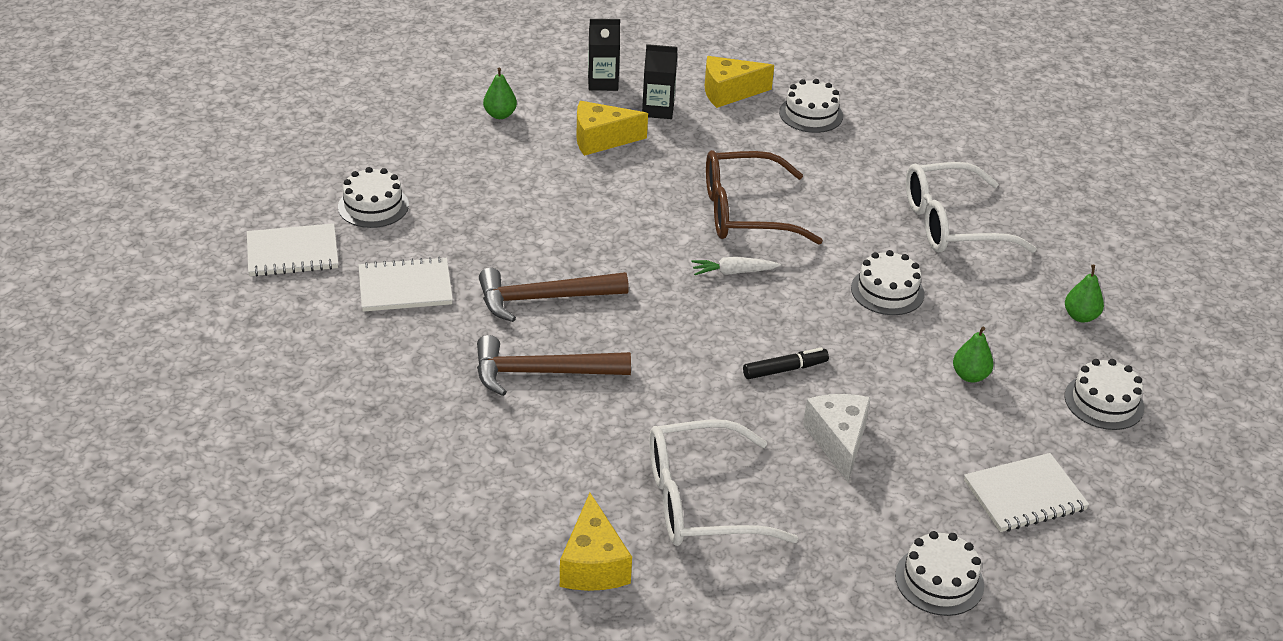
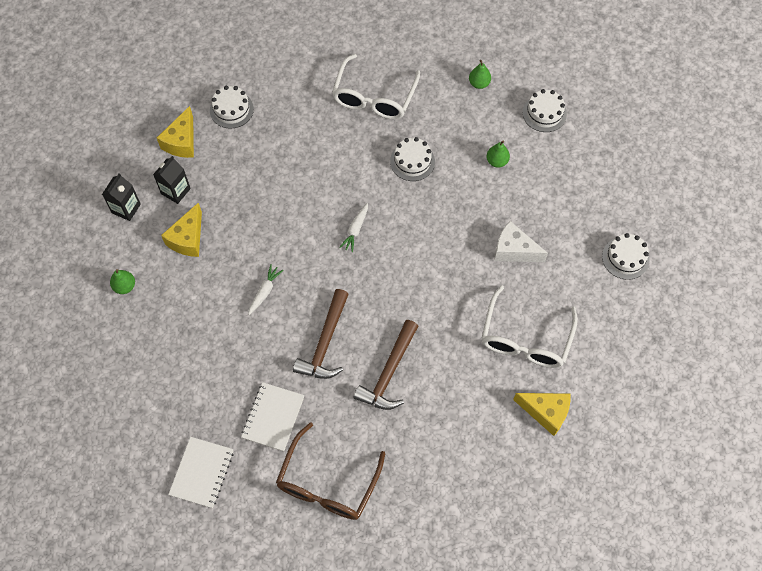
camera: 60 degrees left, 25 degrees up
white cake [338,167,409,228] -> none
brown glasses [706,150,823,245] -> brown glasses moved to [276,422,385,520]
black marker [743,347,829,379] -> none
white notebook [964,453,1089,532] -> none
none -> white carrot [248,264,283,315]

